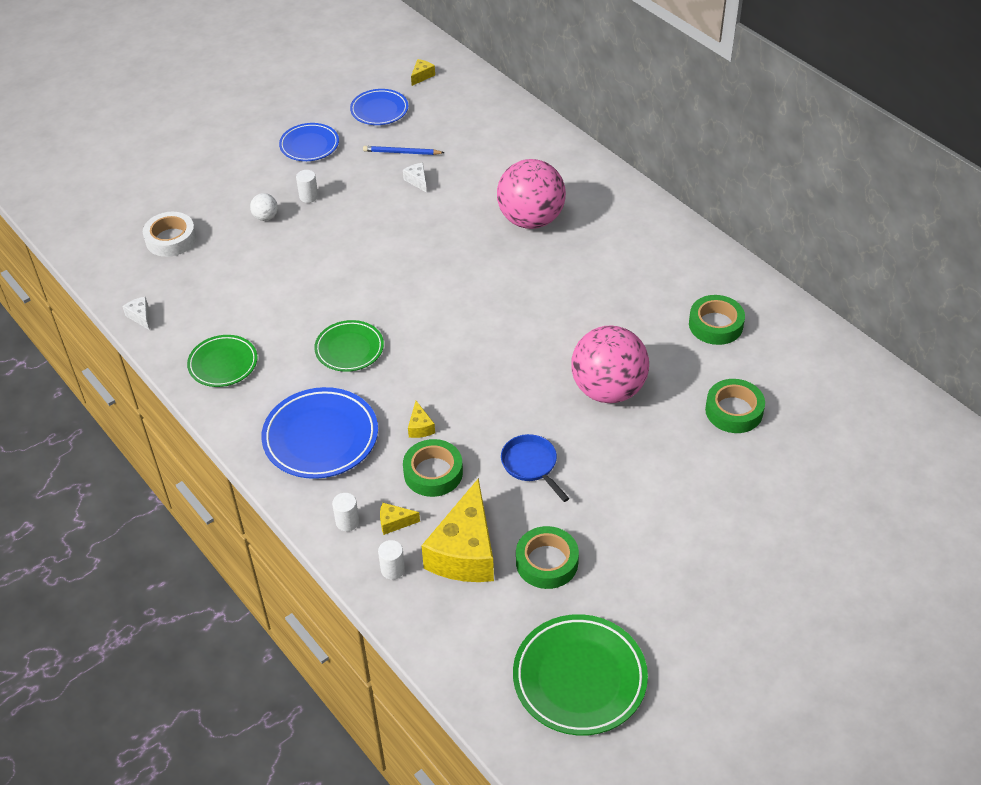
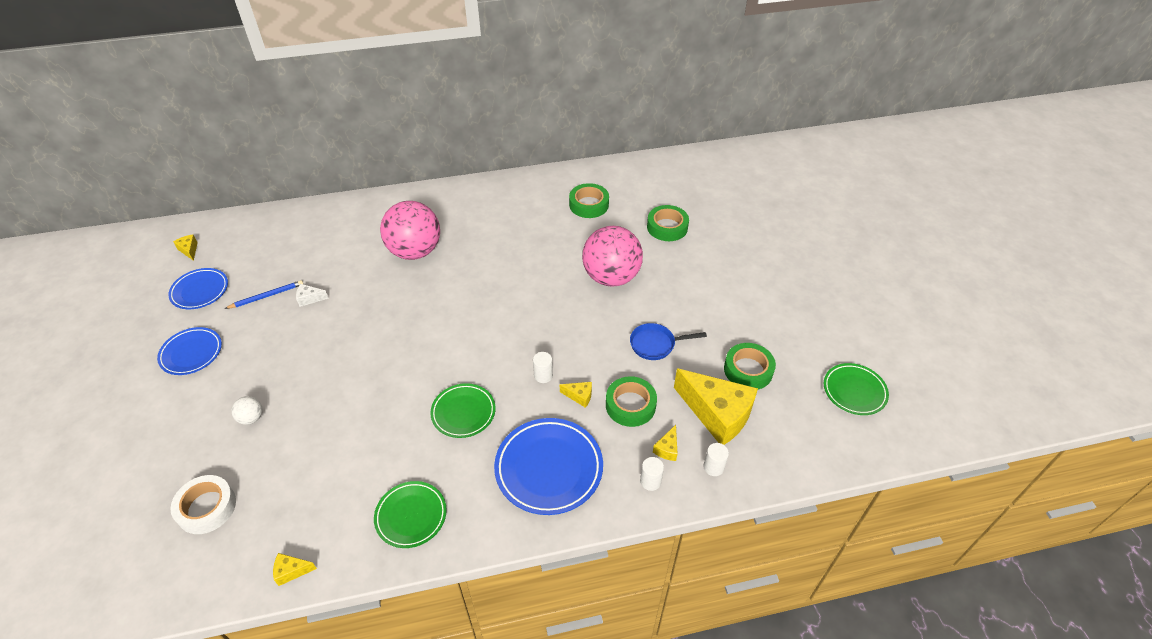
camera: 65 degrees left, 0 degrees up
white cheese [122,297,149,330] -> yellow cheese [273,553,317,586]
white cylinder [296,170,318,203] -> white cylinder moved to [533,352,553,383]
blue pencil [363,146,444,155] -> blue pencil turned 150 degrees counterclockwise [225,280,303,309]
green plate [513,614,648,736] -> green plate [824,363,889,415], size x0.63

